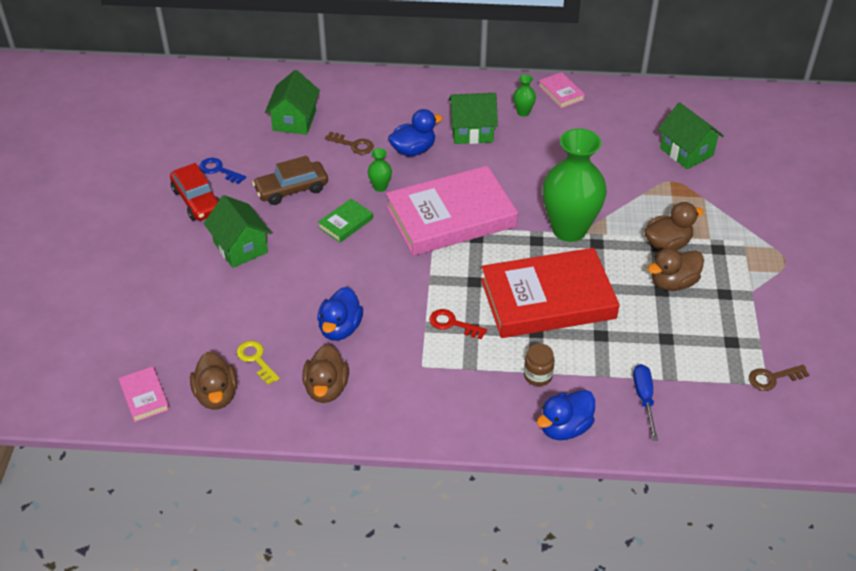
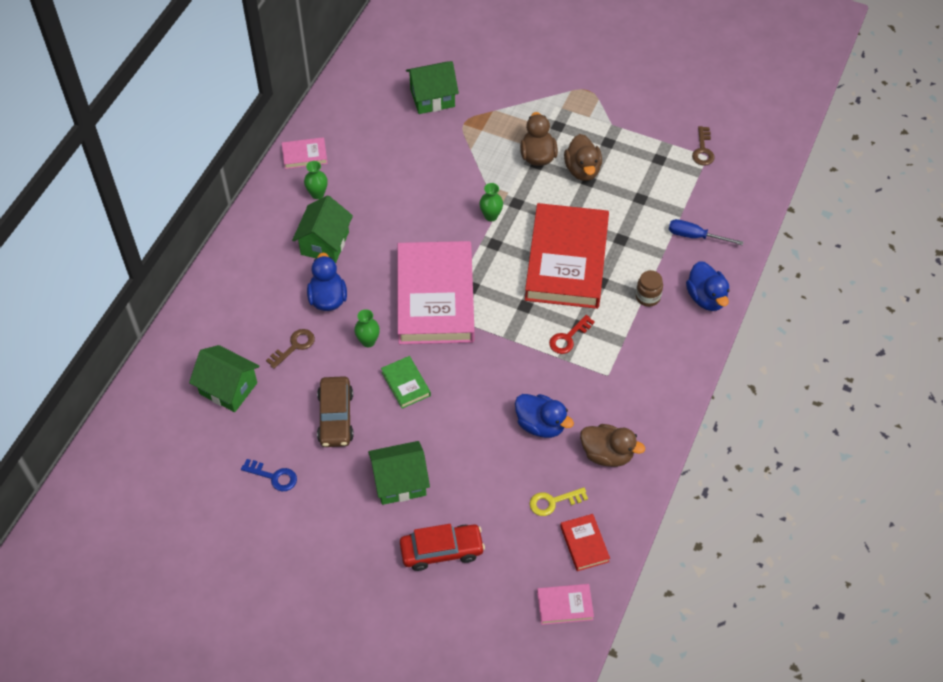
camera: 70 degrees left, 10 degrees up
red car [170,163,219,221] -> red car moved to [400,524,485,571]
brown duck [190,352,237,410] -> red book [560,514,610,571]
blue key [199,158,246,184] -> blue key turned 120 degrees counterclockwise [241,459,297,491]
green vase [543,128,607,242] -> green vase [479,183,503,221], size x0.40

